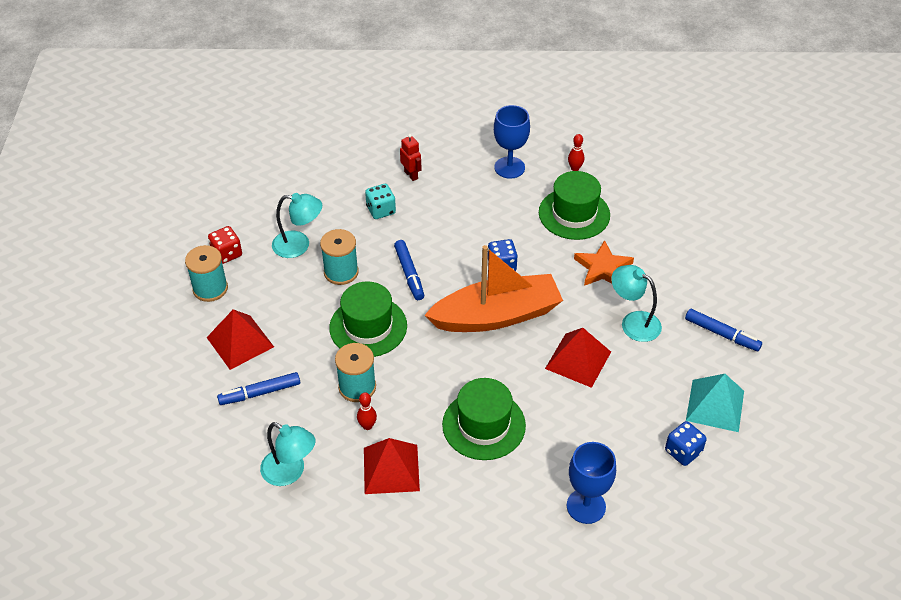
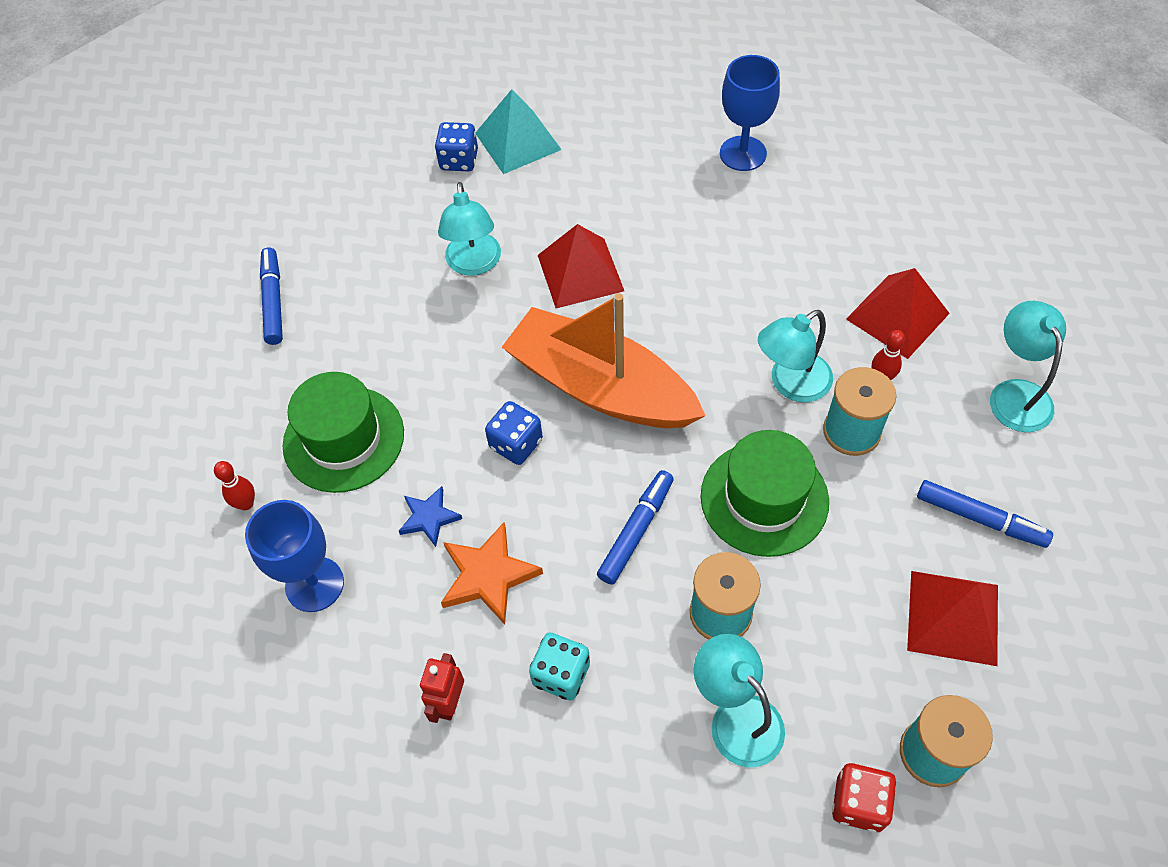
camera: 130 degrees left, 10 degrees up
green hat [442,378,526,460] -> none
orange star [574,240,634,286] -> orange star moved to [441,522,543,625]
blue dice [665,421,707,466] -> blue dice moved to [435,122,478,171]
blue marker [685,309,762,351] -> blue marker moved to [260,247,283,345]
none -> blue star [399,486,462,547]
none -> turquoise lamp [758,310,833,402]

